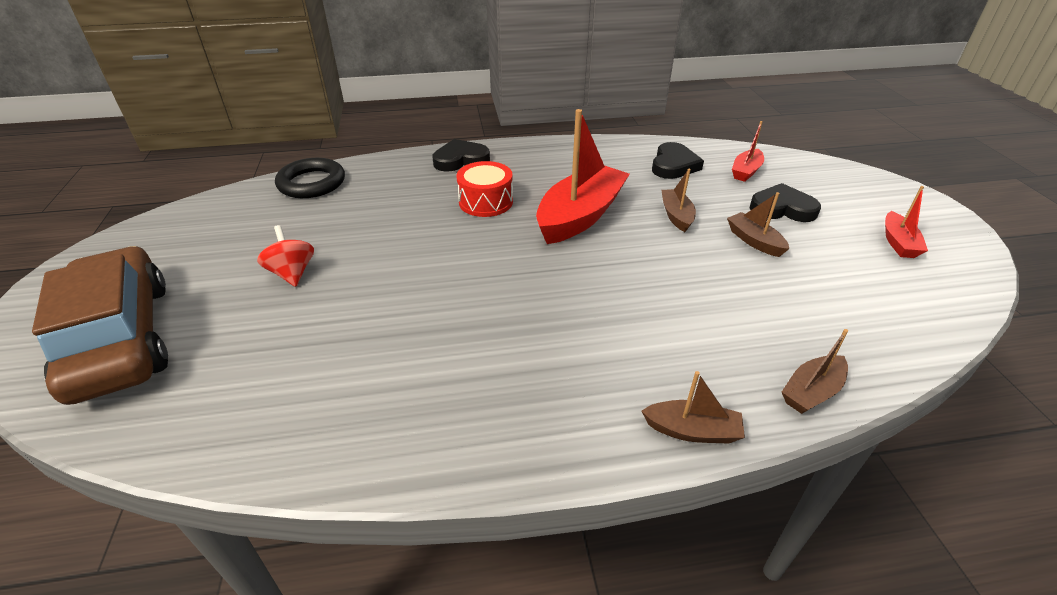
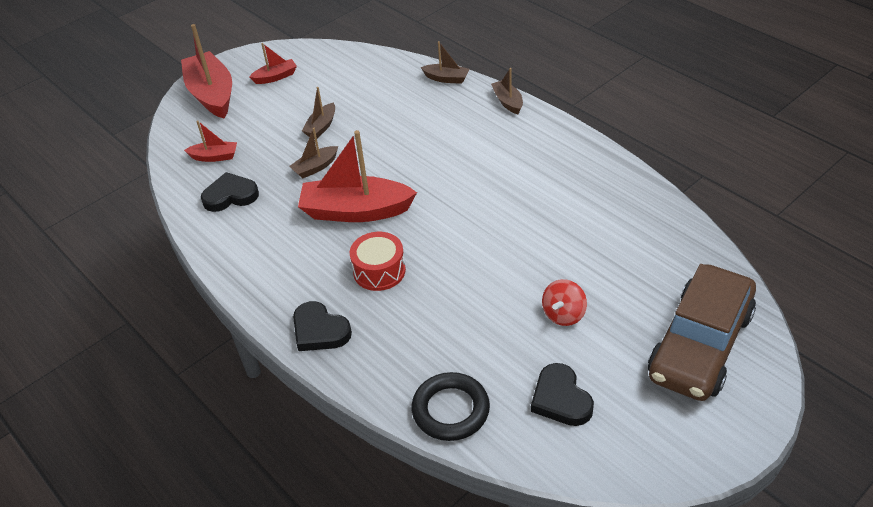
camera: 120 degrees left, 5 degrees up
black heart [750,183,821,222] -> black heart moved to [531,363,594,426]
none -> red boat [181,24,232,118]

